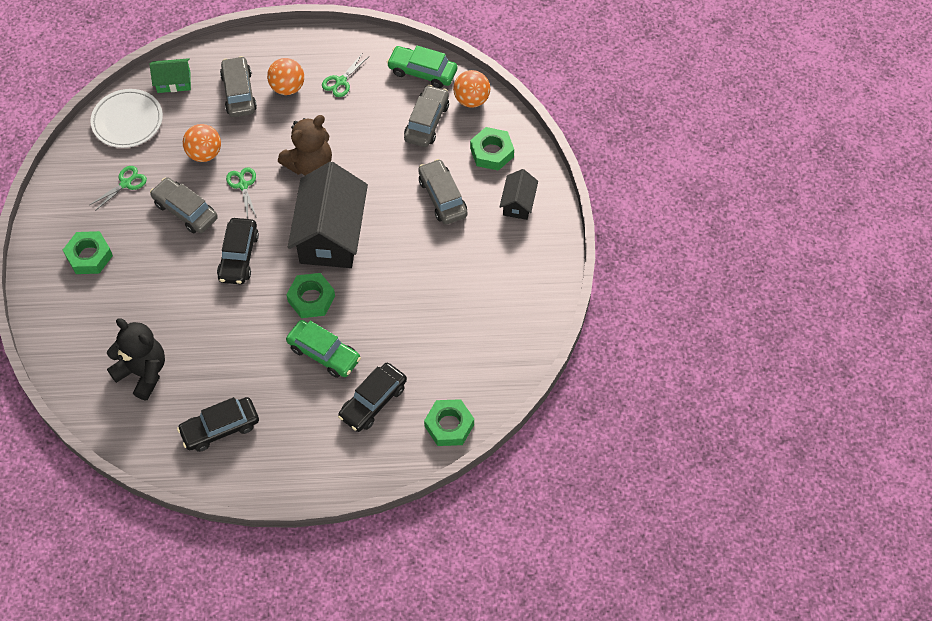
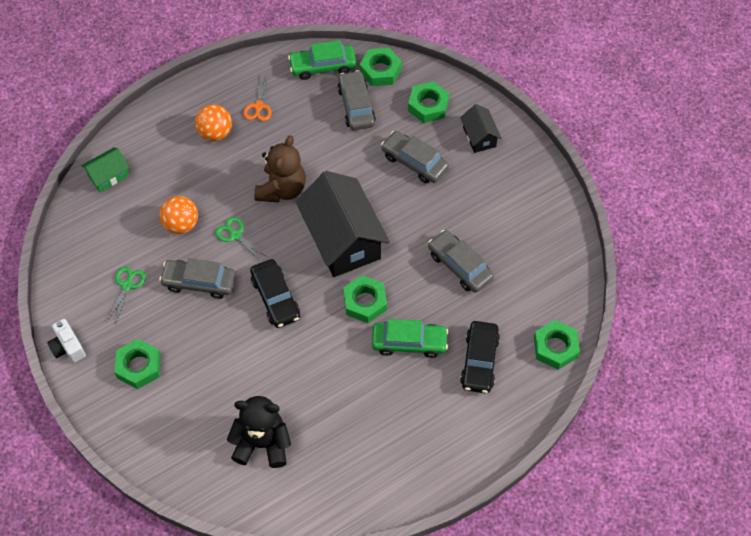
camera: 30 degrees left, 0 degrees up
white plate [91,89,163,148] -> none
black car [177,397,259,452] -> none
grey car [220,56,257,117] -> grey car moved to [428,230,494,293]
green scissors [322,54,368,97] -> orange scissors [243,76,272,121]
orange ball [453,70,490,108] -> green nut [360,48,402,86]
none -> white camera [47,319,86,363]

